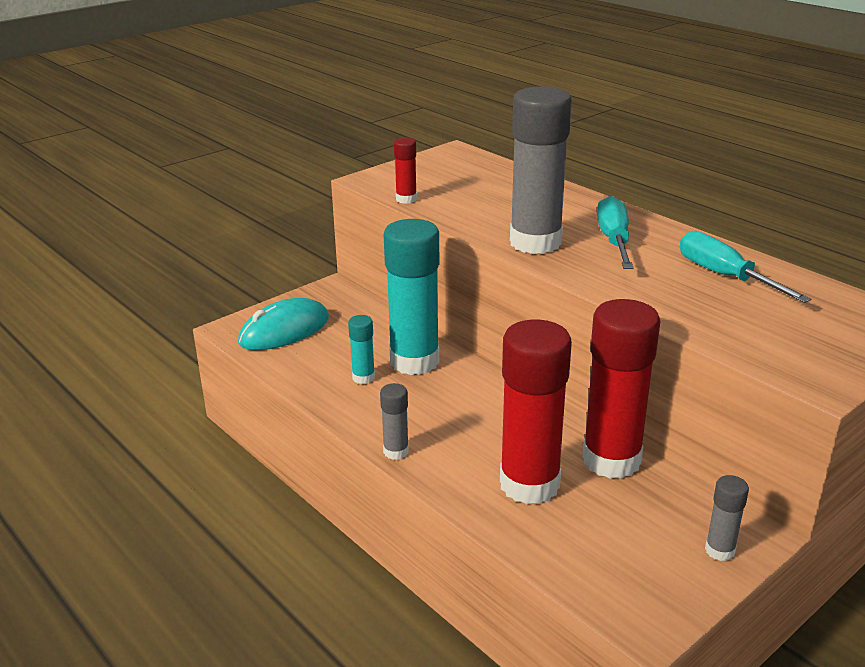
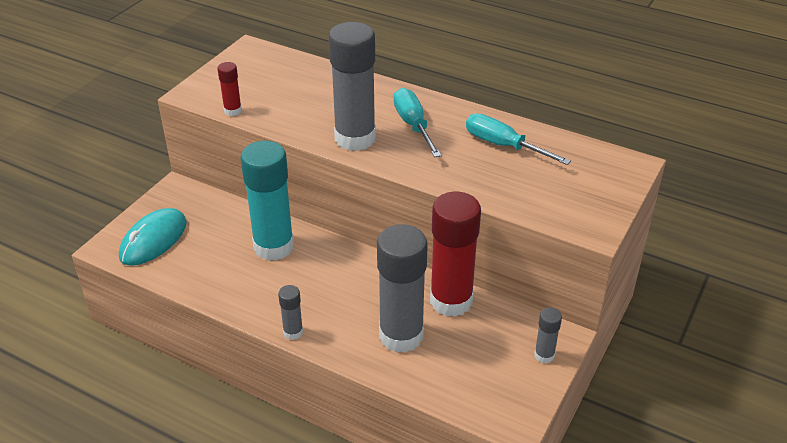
camera: 20 degrees left, 10 degrees up
turquoise glue stick [348,315,375,384] -> none
red glue stick [500,320,572,504] -> grey glue stick [377,224,428,353]

